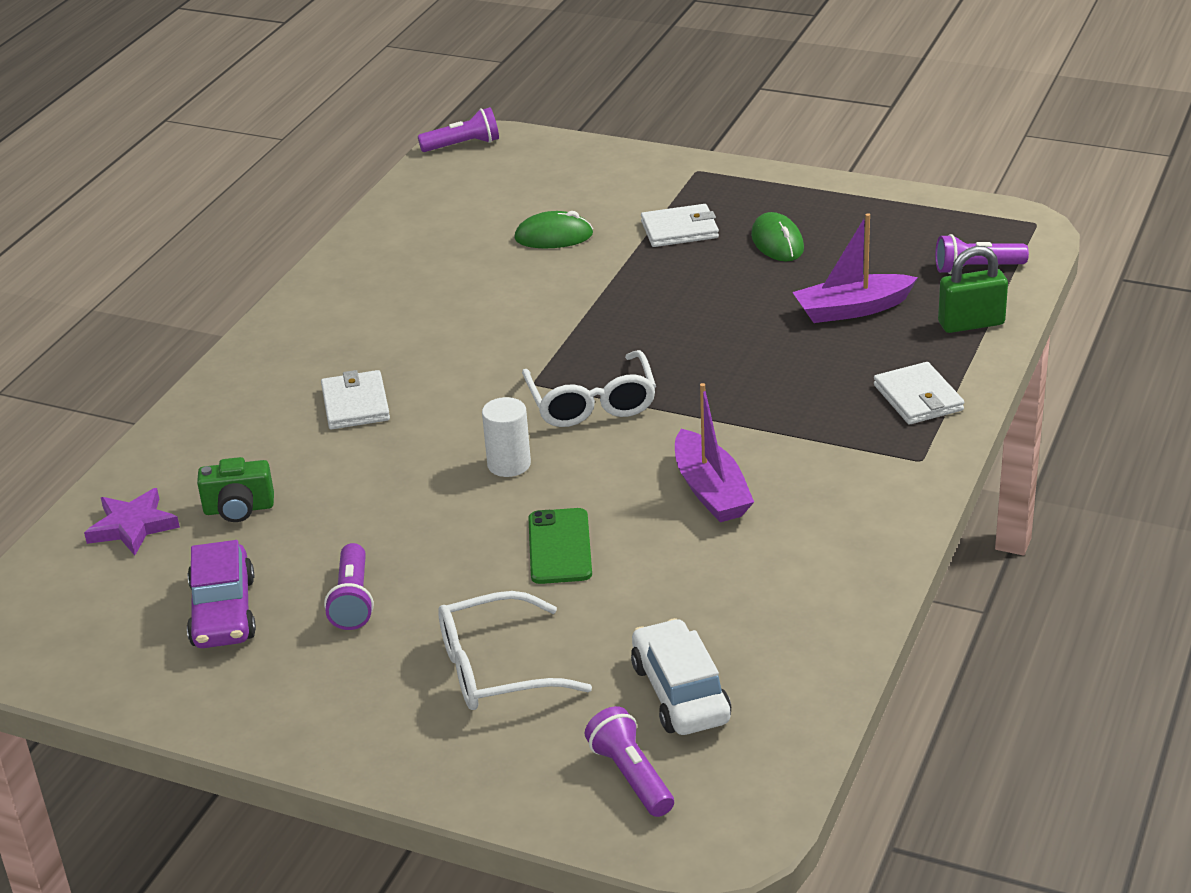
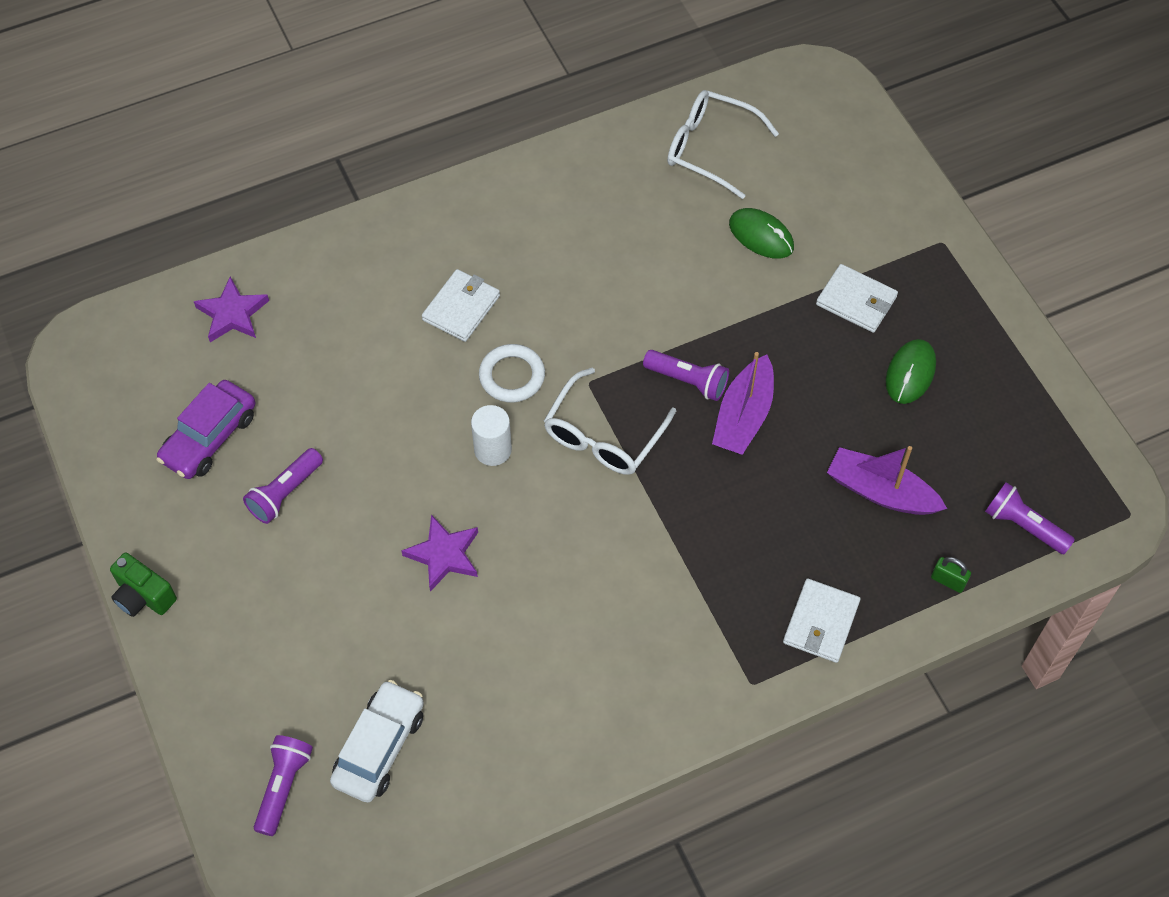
camera: 40 degrees right, 25 degrees up
green camera [197,457,274,522] -> green camera moved to [110,553,177,617]
purple flashlight [418,107,499,152] -> purple flashlight moved to [643,350,729,401]
white glasses [438,591,592,710] -> white glasses moved to [667,90,779,199]
green phone [528,508,592,584] -> purple star [401,515,478,592]
purple boat [675,383,754,522] -> purple boat moved to [712,352,774,455]
green padlock [938,246,1008,333] -> green padlock [931,557,971,593], size x0.56
none -> white ring [479,344,545,403]

